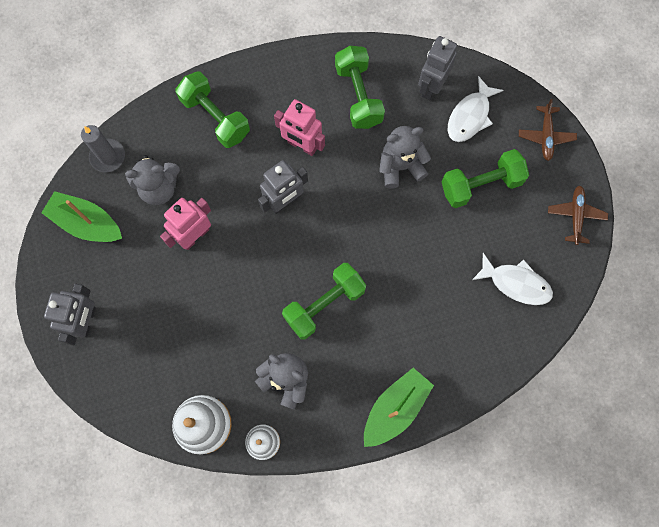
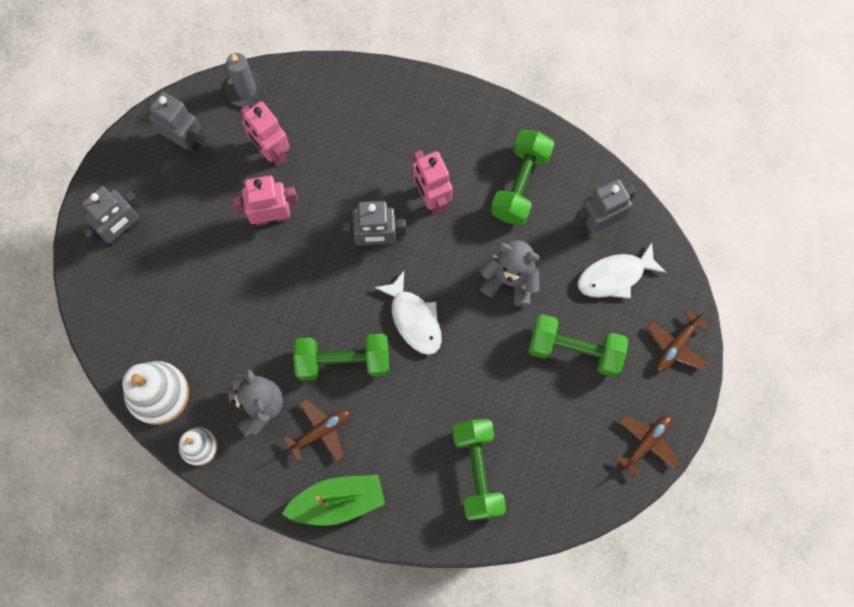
camera: 35 degrees right, 0 degrees up
green boat [41,191,122,242] -> grey robot [147,91,206,153]
grey teddy bear [125,155,180,205] -> pink robot [241,101,290,166]
green dumbbell [176,72,250,148] -> green dumbbell moved to [453,419,506,521]
white fish [472,253,553,305] -> white fish moved to [374,271,442,355]
none -> brown plane [283,399,350,462]

